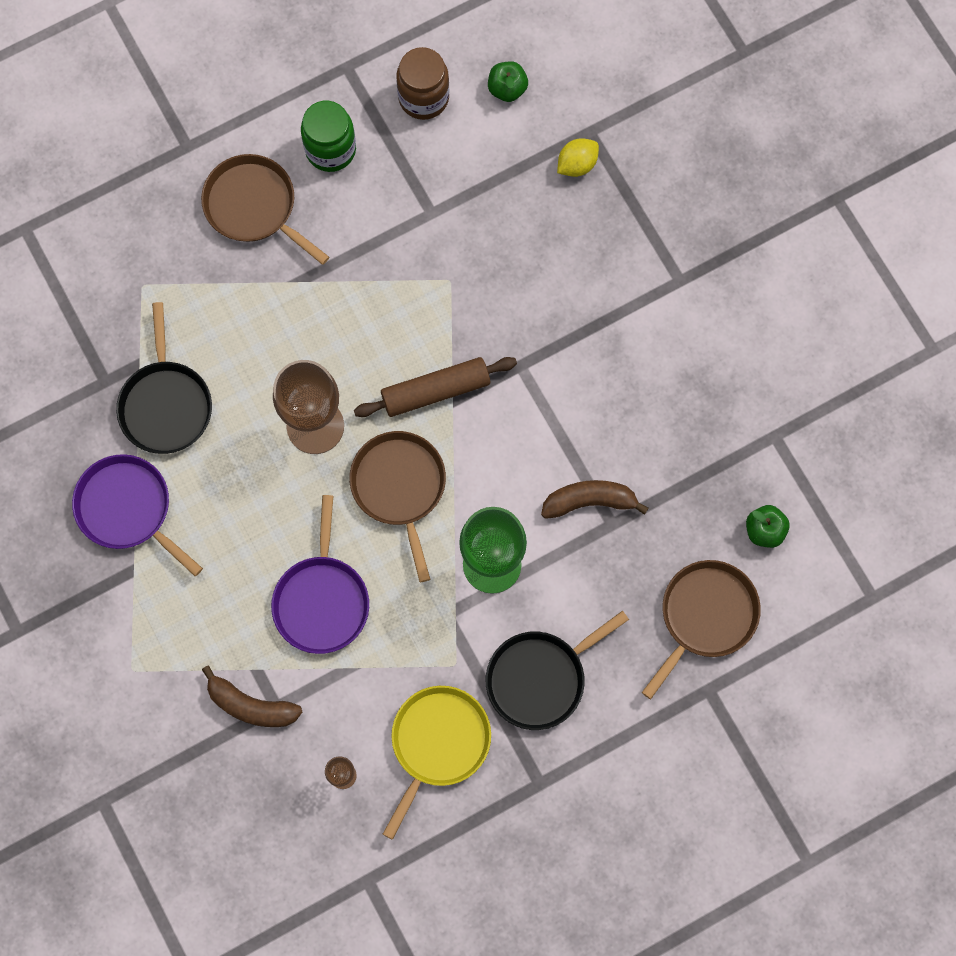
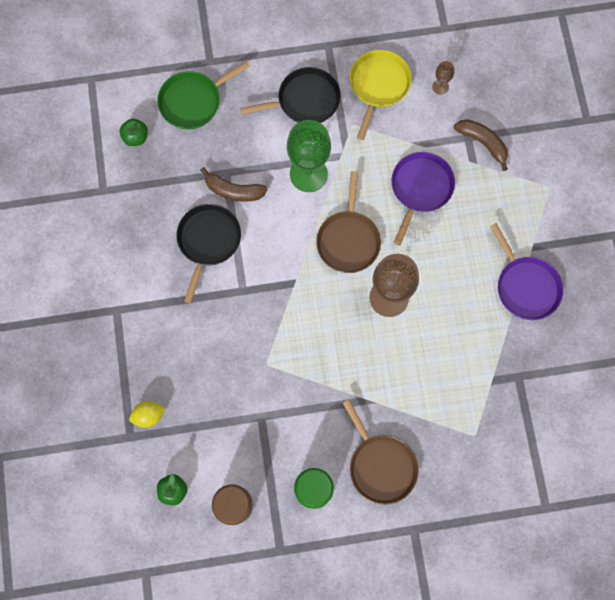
camera: 160 degrees left, 0 degrees up
black pan [116,302,212,454] -> black pan moved to [177,204,241,303]
brown rolling pin [354,357,517,417] -> none
yellow pan [383,686,491,840] -> yellow pan turned 150 degrees clockwise [350,50,412,140]
brown pan [642,560,761,699] -> green pan [157,61,250,129]

